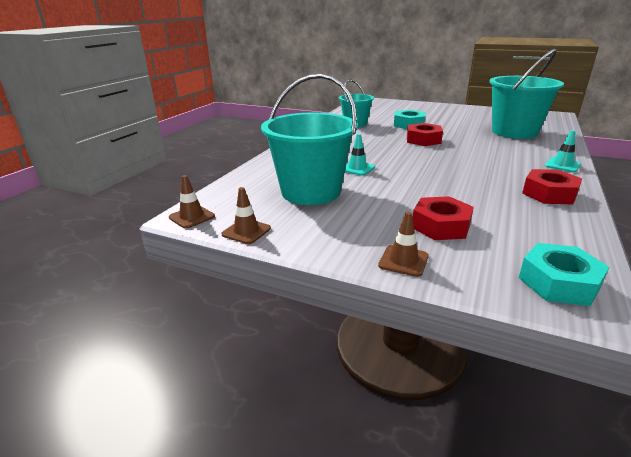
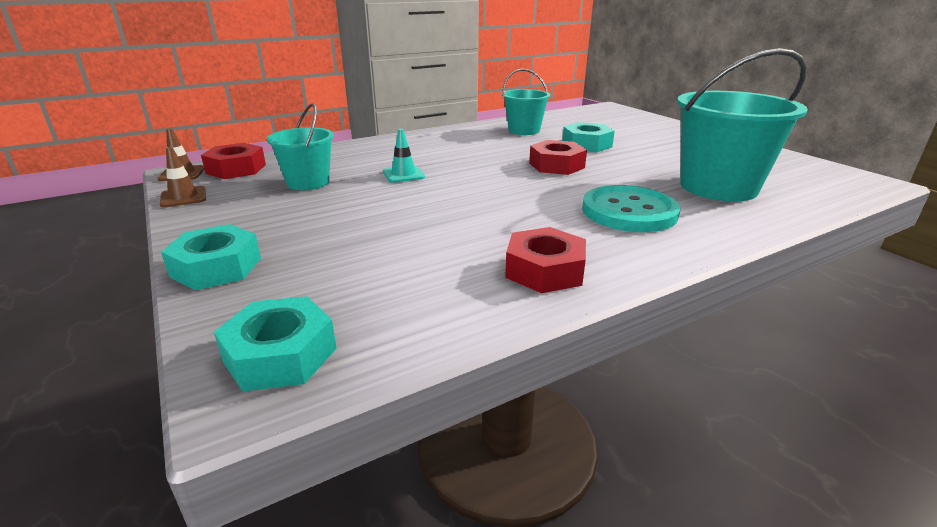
camera: 35 degrees right, 0 degrees up
turquoise bucket [261,74,358,205] -> turquoise bucket [267,103,334,190], size x0.58
brown traffic cone [378,212,429,277] -> turquoise nut [161,224,261,290]
red nut [413,196,474,240] -> red nut moved to [201,143,266,179]
turquoise traffic cone [545,130,581,172] -> none
none -> turquoise button [582,185,681,232]

